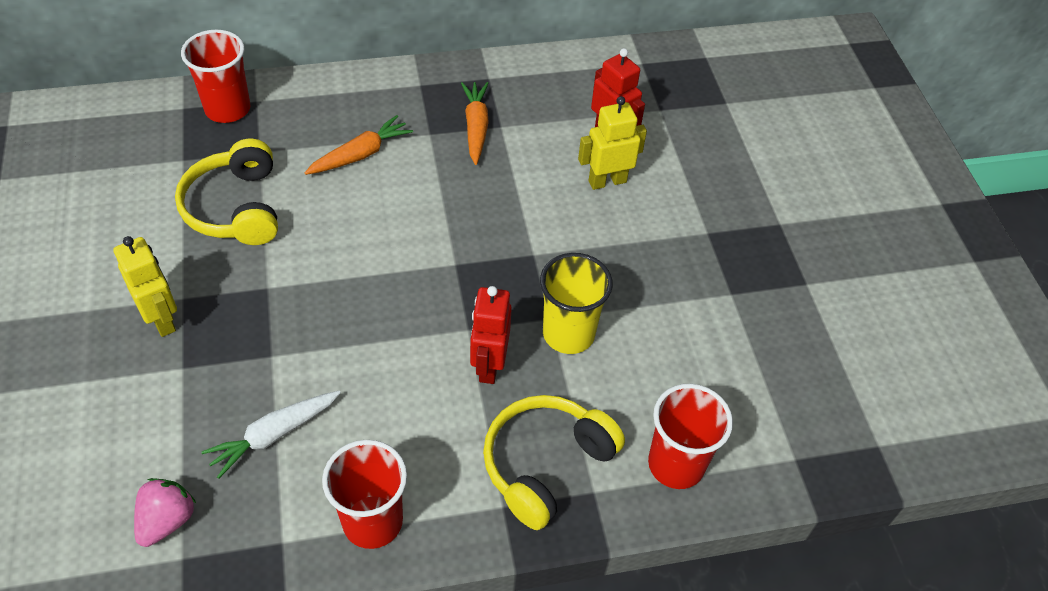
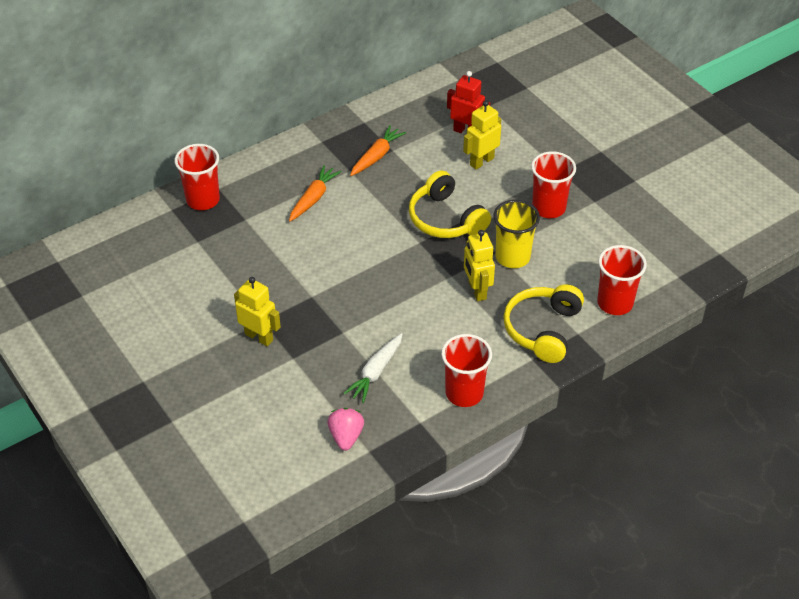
camera: 20 degrees left, 5 degrees down
yellow headphones [175,139,278,245] -> yellow headphones moved to [409,170,491,238]
orange carrot [461,82,489,165] -> orange carrot turned 60 degrees clockwise [350,125,406,176]
red robot [470,286,512,384] -> yellow robot [464,230,495,301]
none -> red cup [531,151,576,218]

